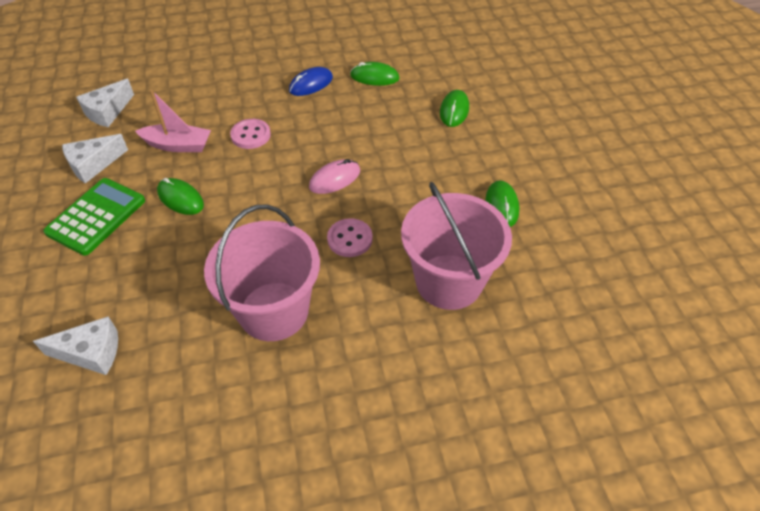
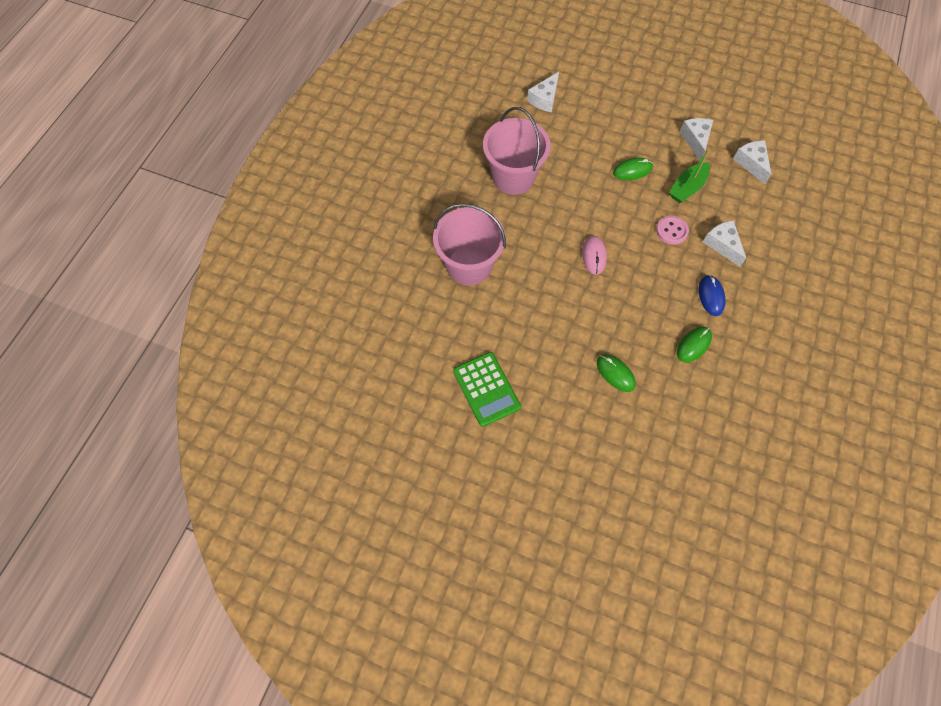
camera: 125 degrees right, 15 degrees up
green calculator [43,178,145,256] -> green calculator moved to [453,352,521,427]
pink boat [135,89,211,152] -> green boat [669,149,710,203]
pink button [327,218,373,257] -> none
green mouse [485,180,519,227] -> none
none -> white cheese [703,220,746,267]

